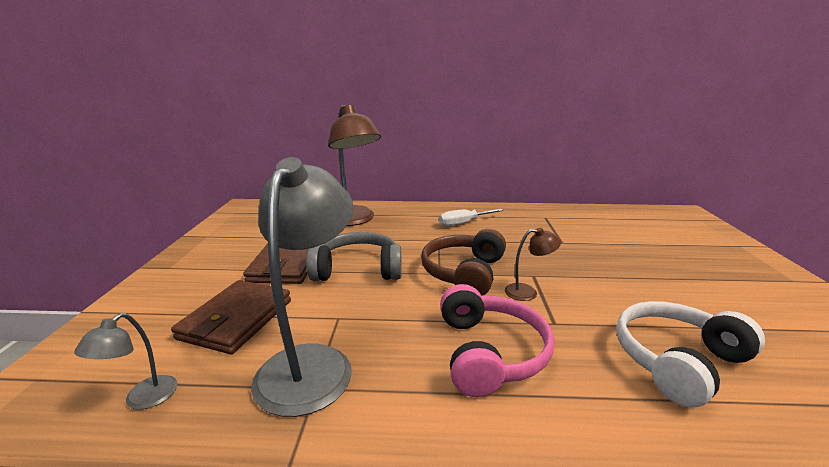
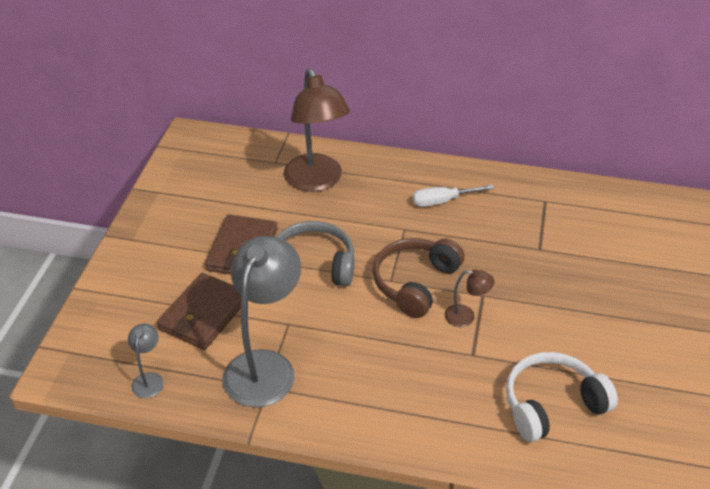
camera: 10 degrees right, 20 degrees up
grey lamp [74,313,177,410] -> grey lamp turned 150 degrees clockwise [128,323,164,398]
pink headphones [440,284,554,397] -> none

